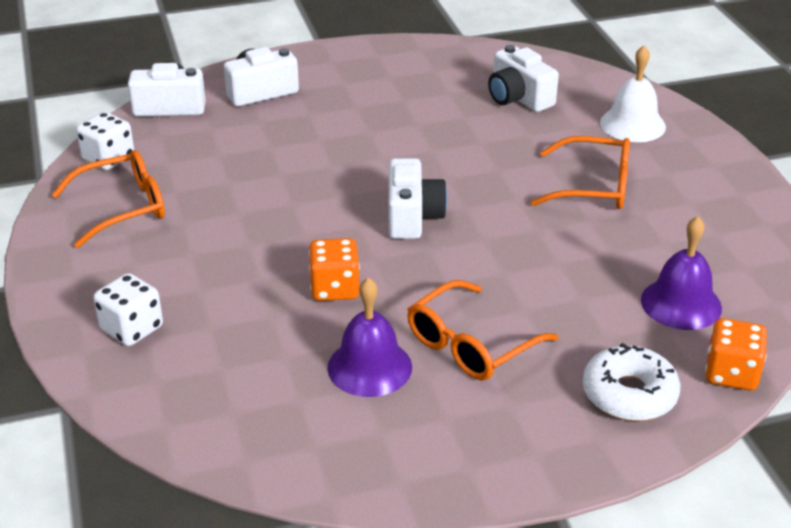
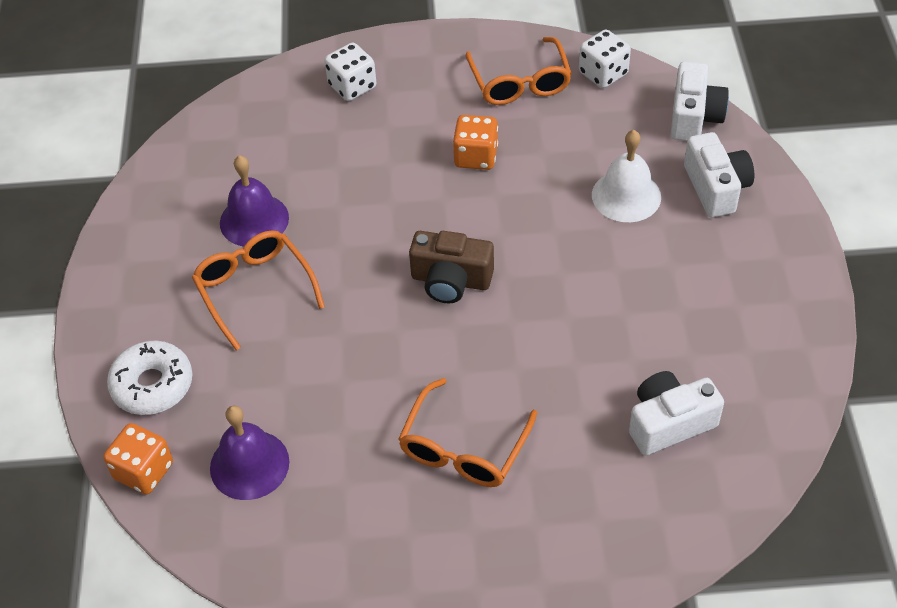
camera: 105 degrees right, 15 degrees up
orange dice [309,238,360,301] -> orange dice moved to [453,115,498,170]
white camera [389,158,447,239] -> brown camera [409,231,494,303]
white bell [600,46,666,142] -> white bell moved to [592,130,661,222]

